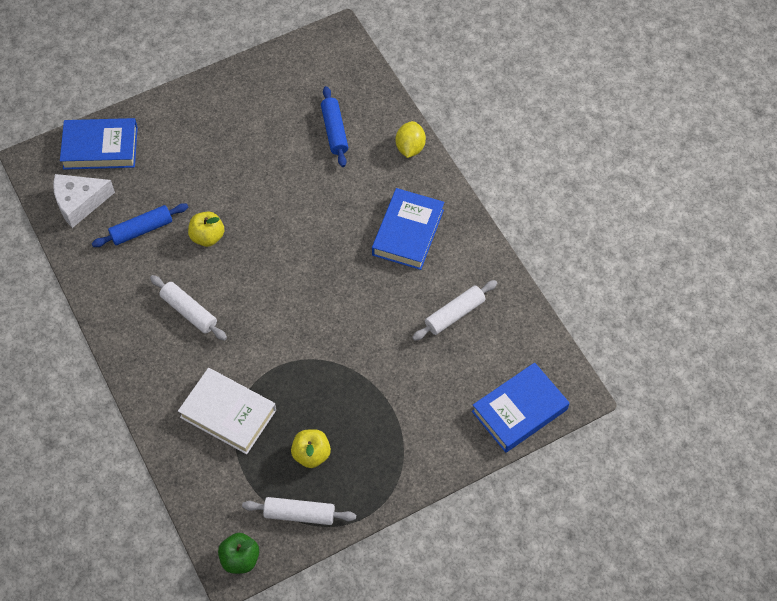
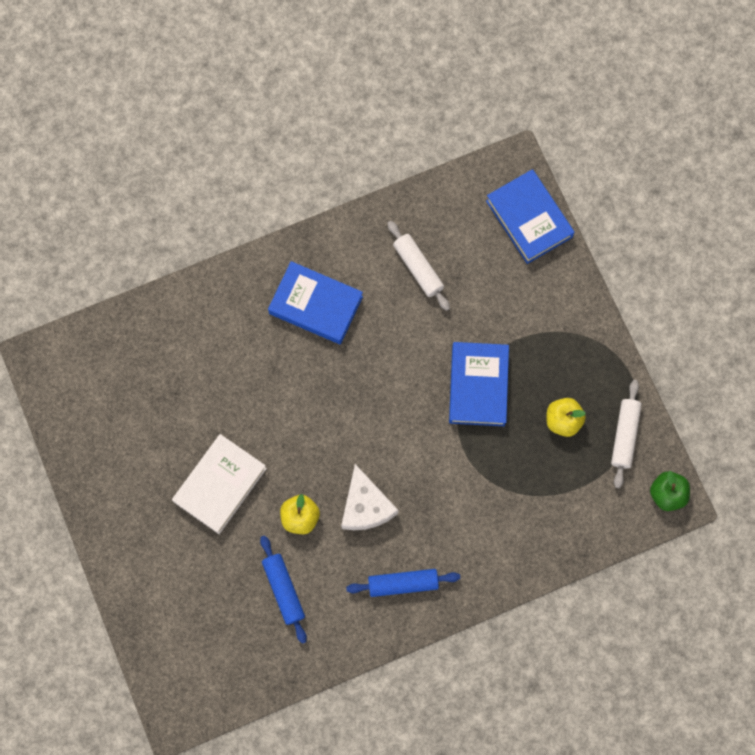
camera: 85 degrees left, 15 degrees up
white cheese [53,174,115,228] -> white cheese moved to [341,464,398,530]
blue book [60,118,138,170] -> blue book moved to [449,342,509,426]
white rolling pin [150,275,227,341] -> none
white book [178,368,276,454] -> white book moved to [172,434,267,534]
blue rolling pin [321,86,348,167] -> blue rolling pin moved to [346,569,460,597]
yellow lemon [396,121,426,158] -> none

